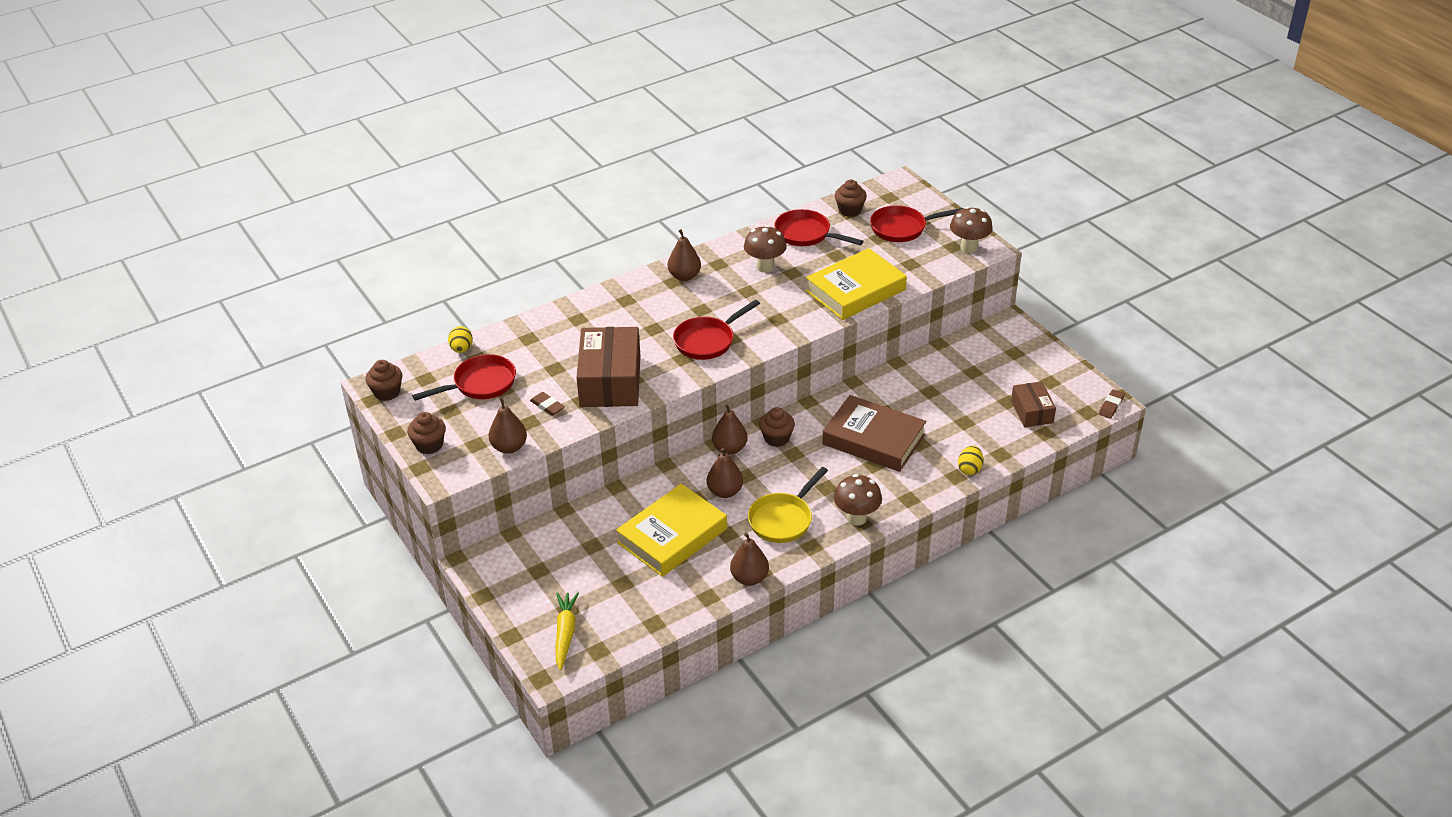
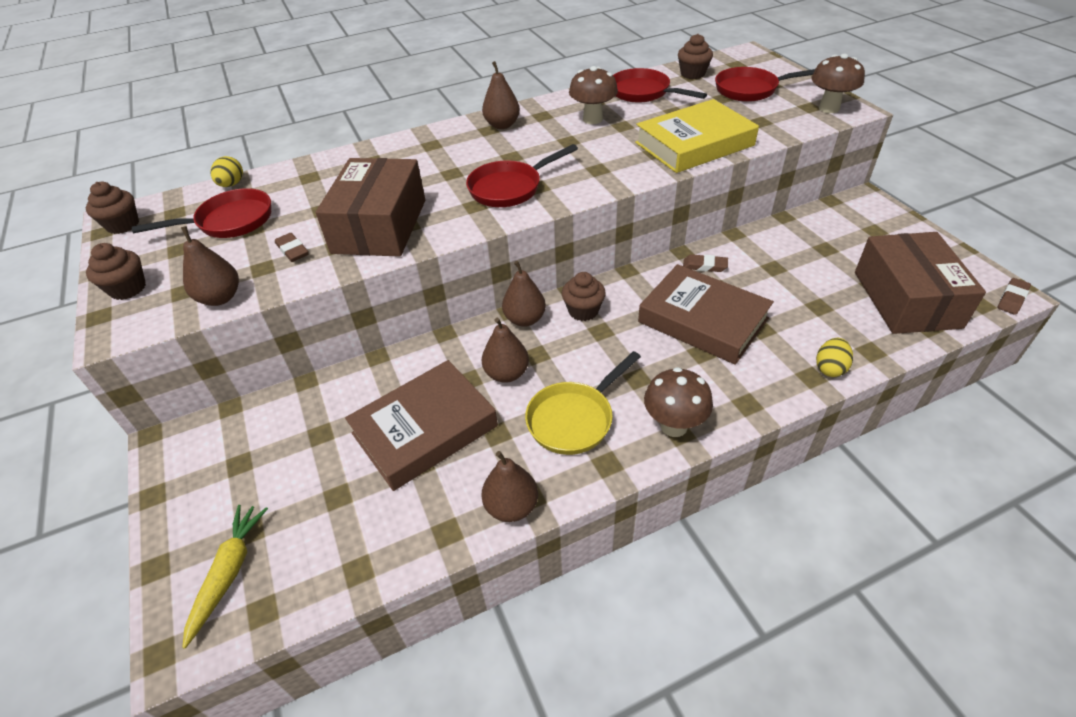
camera: 10 degrees right, 5 degrees up
yellow book [616,484,727,577] -> brown book [345,360,498,491]
brown box [1011,382,1056,427] -> brown box [855,232,986,334], size x1.81
none -> brown eraser [683,254,728,272]

